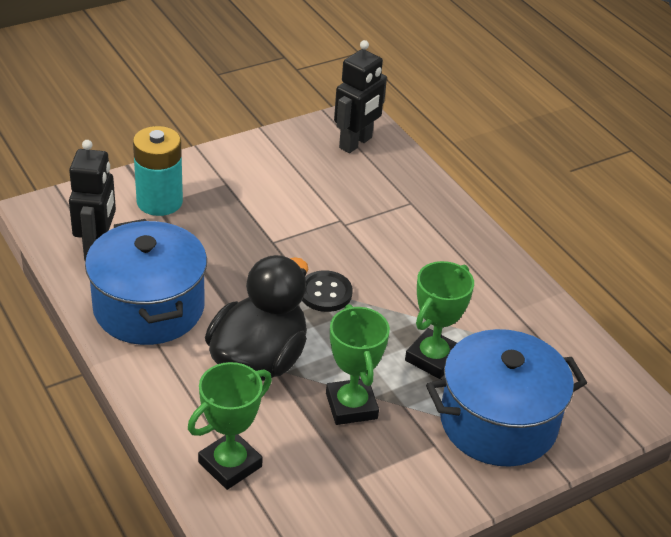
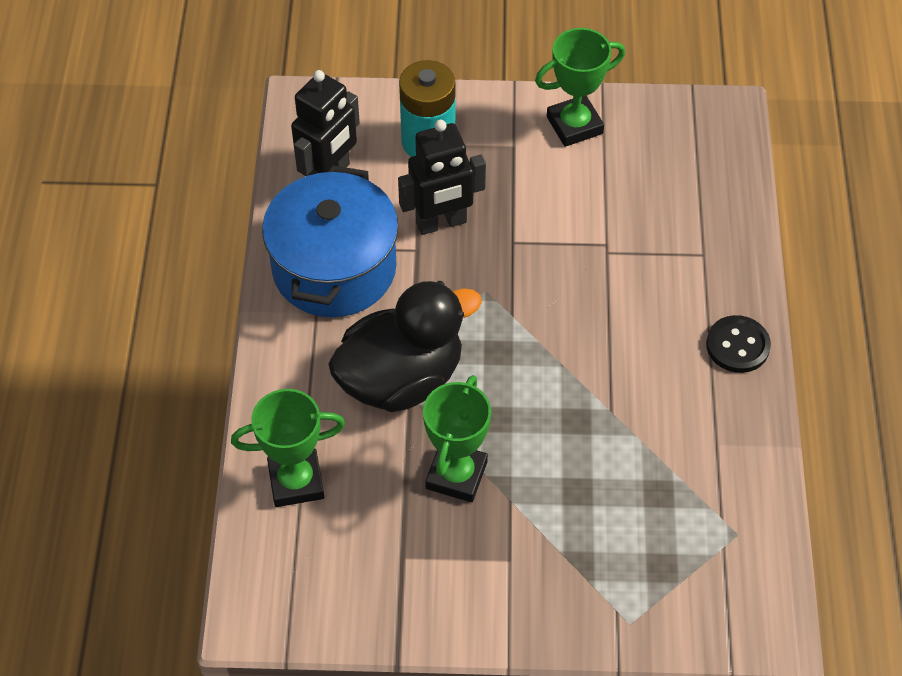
camera: 35 degrees right, 15 degrees up
black button [302,270,353,312] -> black button moved to [706,315,771,373]
black robot [334,40,387,153] -> black robot moved to [398,120,486,235]
green trophy [405,261,474,379] -> green trophy moved to [535,28,625,147]
blue pot [426,329,587,467] -> none

